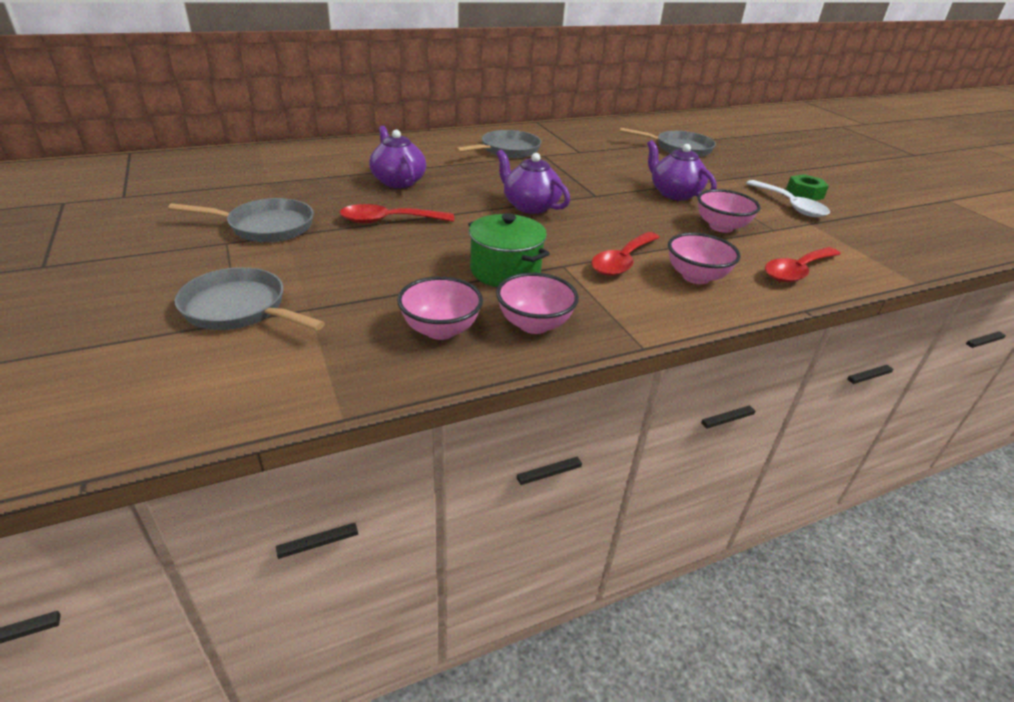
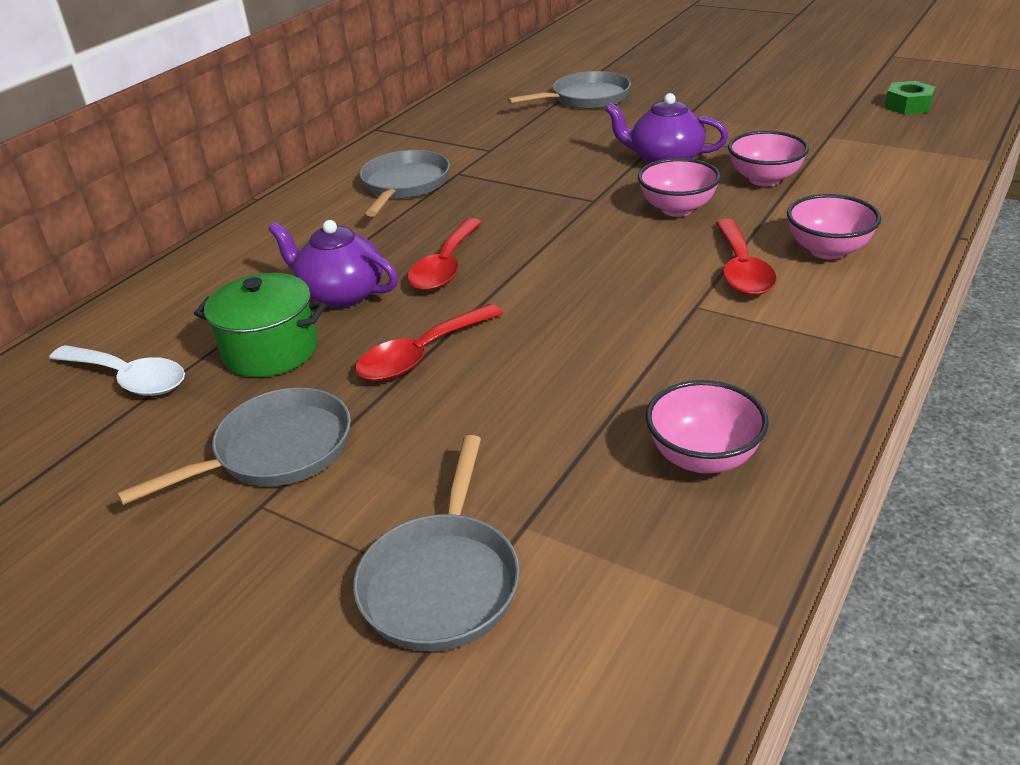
camera: 30 degrees left, 0 degrees up
grey pan [175,267,325,331] -> grey pan turned 75 degrees counterclockwise [353,435,520,652]
green pot [468,213,550,287] -> green pot moved to [194,273,326,377]
purple teapot [496,150,570,214] -> none
pink bowl [496,273,579,334] -> pink bowl moved to [638,158,721,217]
white spoon [746,180,830,217] -> white spoon moved to [49,345,185,396]
red spoon [765,247,841,283] -> red spoon moved to [408,218,482,291]
green nut [786,174,829,201] -> green nut moved to [885,81,935,115]

